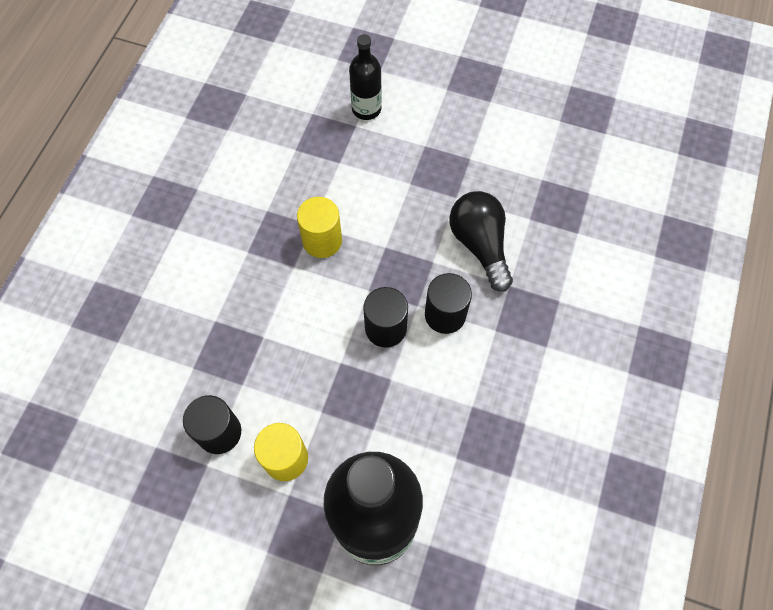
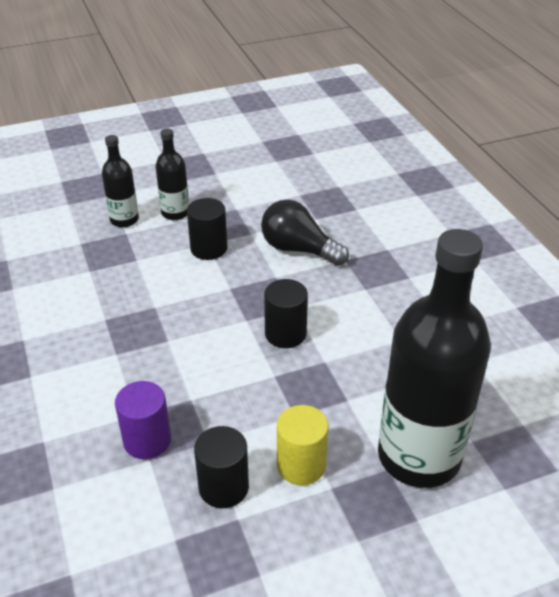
camera: 40 degrees left, 25 degrees down
yellow cylinder [297,197,342,258] -> none
black cylinder [425,273,472,334] -> black cylinder moved to [187,198,227,260]
none -> purple cylinder [115,381,171,459]
none -> black bottle [155,129,189,220]

